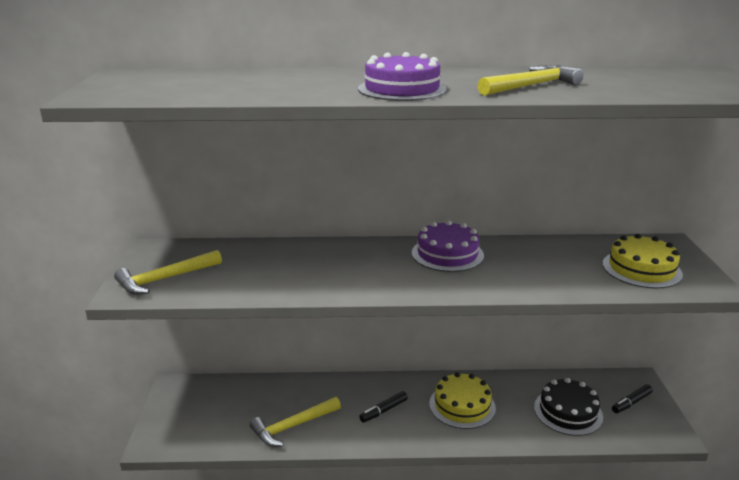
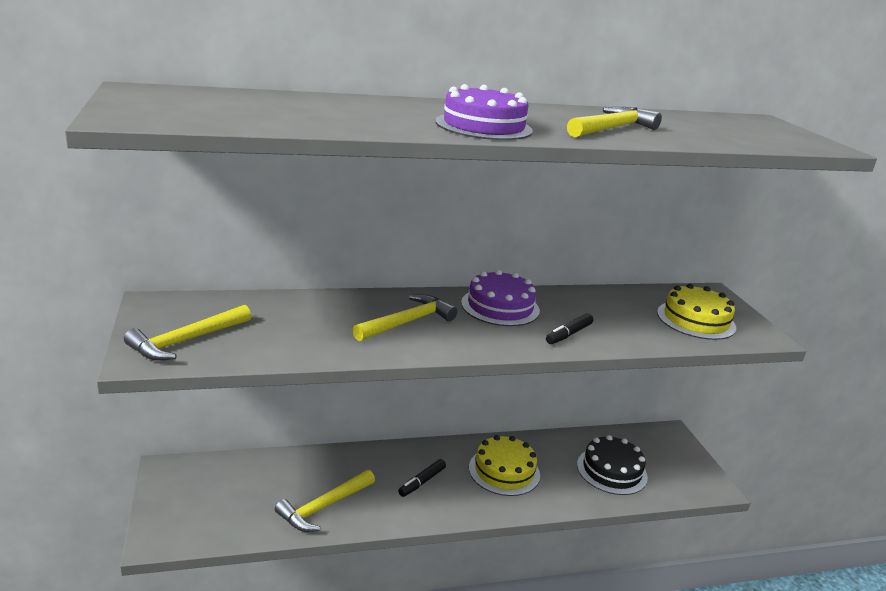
camera: 15 degrees left, 0 degrees up
black marker [612,385,653,413] -> black marker moved to [546,313,593,344]
none -> yellow hammer [352,294,457,341]

